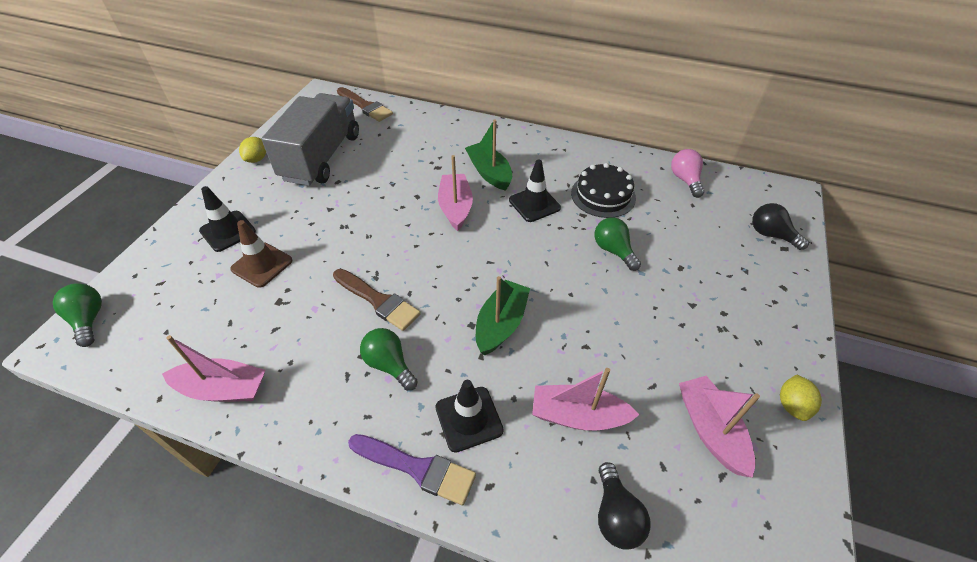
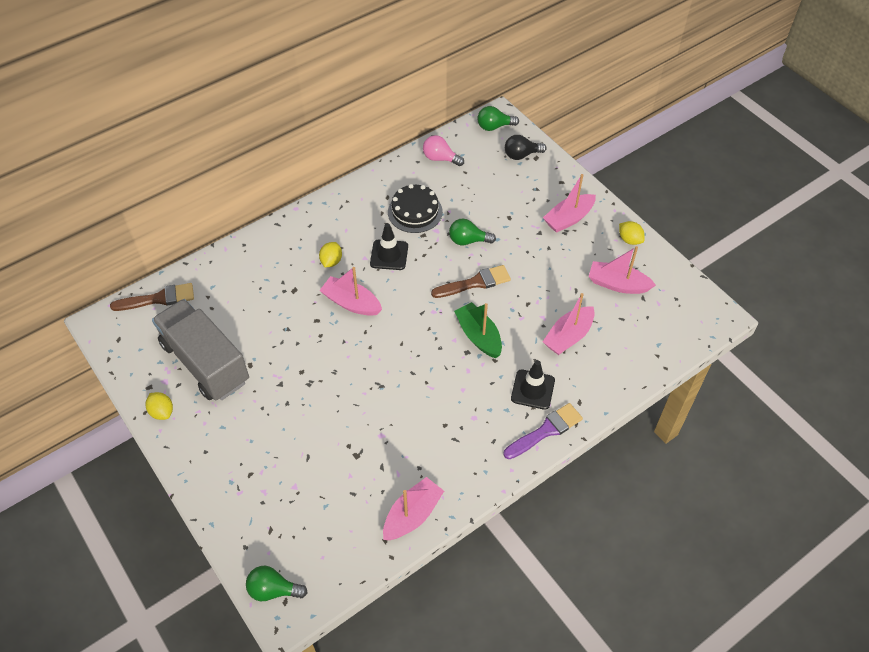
camera: 55 degrees left, 5 degrees up
black traffic cone [199,186,256,252] -> none
brown traffic cone [230,220,293,288] -> none
brown brush [333,269,421,331] -> brown brush moved to [431,265,511,298]
green light bulb [360,328,418,391] -> green light bulb moved to [477,106,519,131]
green boat [465,119,512,191] -> yellow lemon [319,242,342,267]
black light bulb [598,462,650,550] -> none
none -> pink boat [543,174,596,233]

